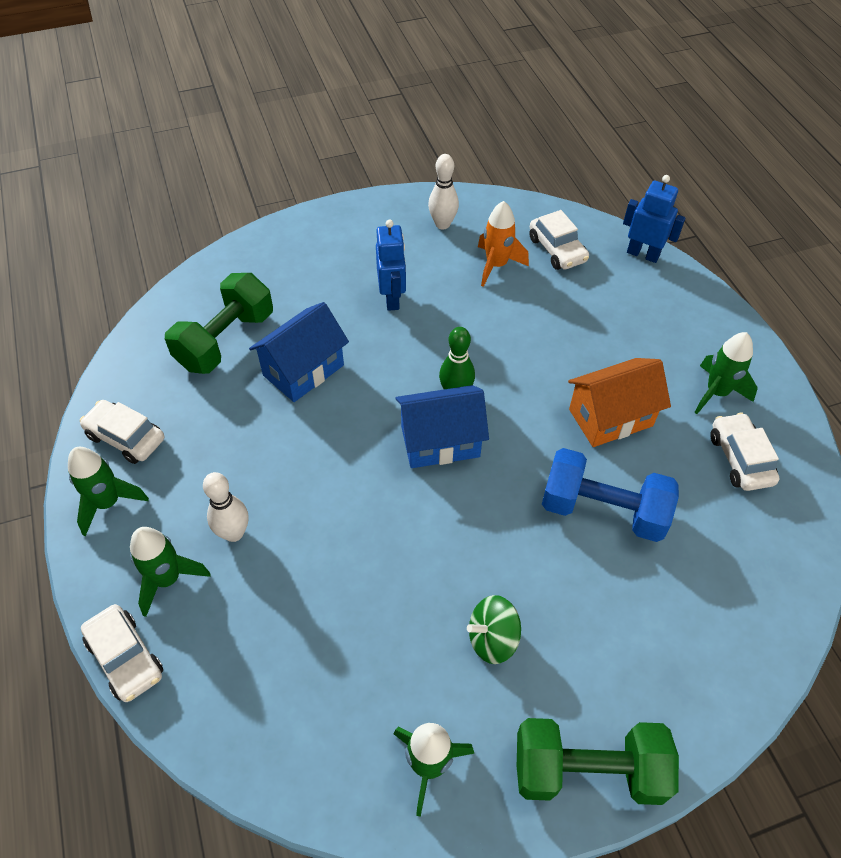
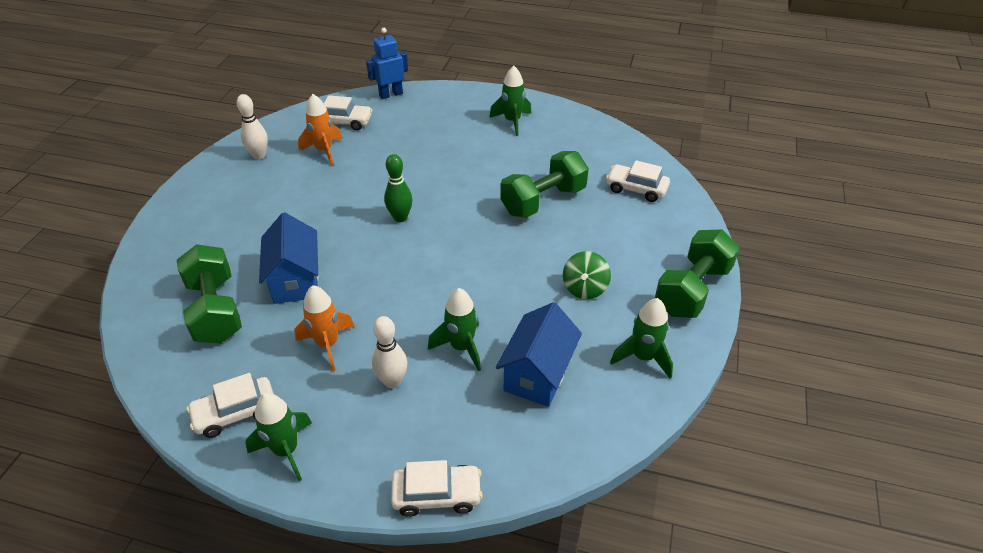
camera: 55 degrees left, 10 degrees down
green rocket [130,527,210,617] -> green rocket moved to [428,288,481,371]
blue robot [376,220,406,311] -> none
blue house [395,385,489,468] -> blue house moved to [496,302,582,407]
blue dumbbell [542,448,679,542] -> green dumbbell [500,151,589,218]
orange house [568,358,671,447] -> none
white car [710,413,780,491] -> white car moved to [606,160,670,202]
none -> orange rocket [294,285,355,371]

